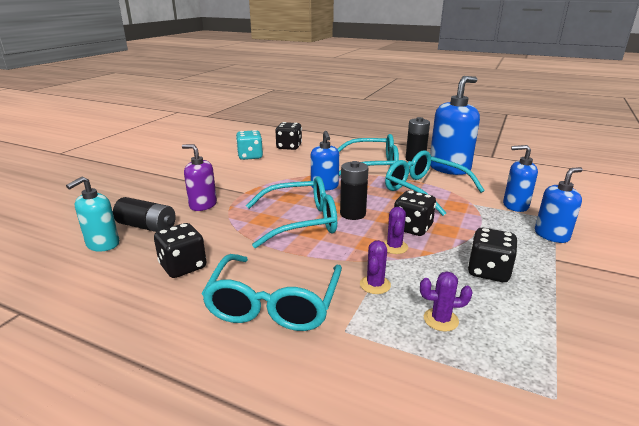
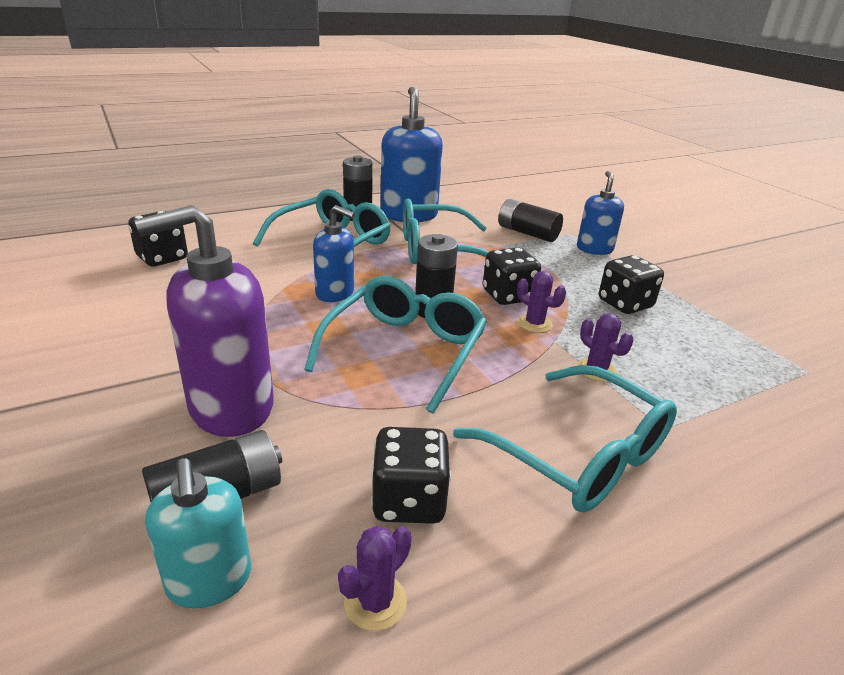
camera: 55 degrees left, 5 degrees up
purple soap dispenser [182,144,217,211] -> purple soap dispenser [134,205,274,437], size x1.69
turquoise dice [236,130,263,160] -> none
purple cactus [420,271,473,332] -> purple cactus moved to [338,526,412,631]
blue soap dispenser [503,145,538,212] -> black battery [498,199,563,242]

